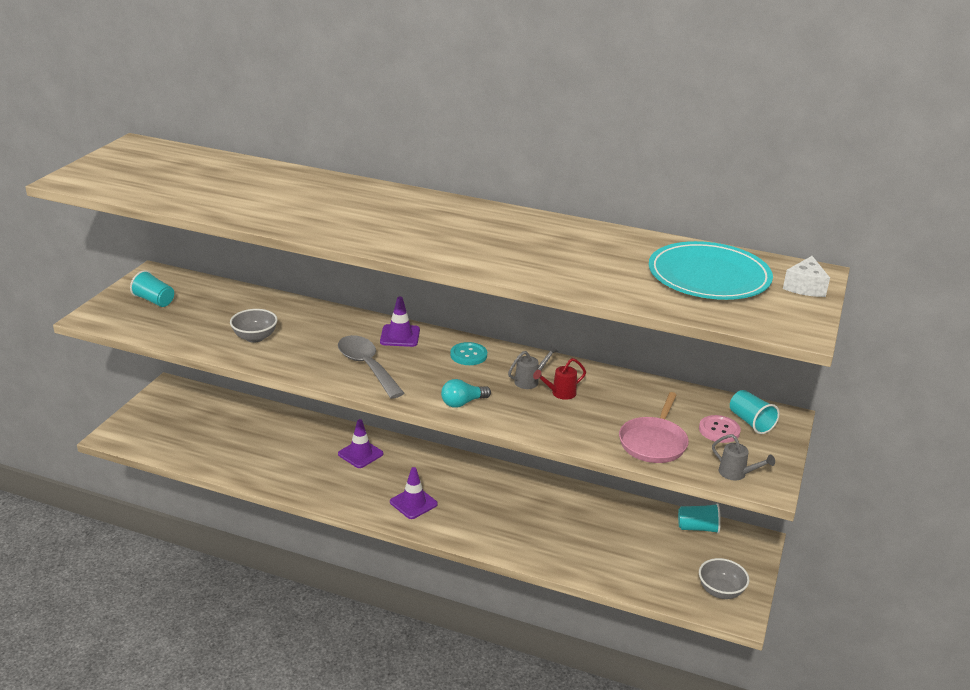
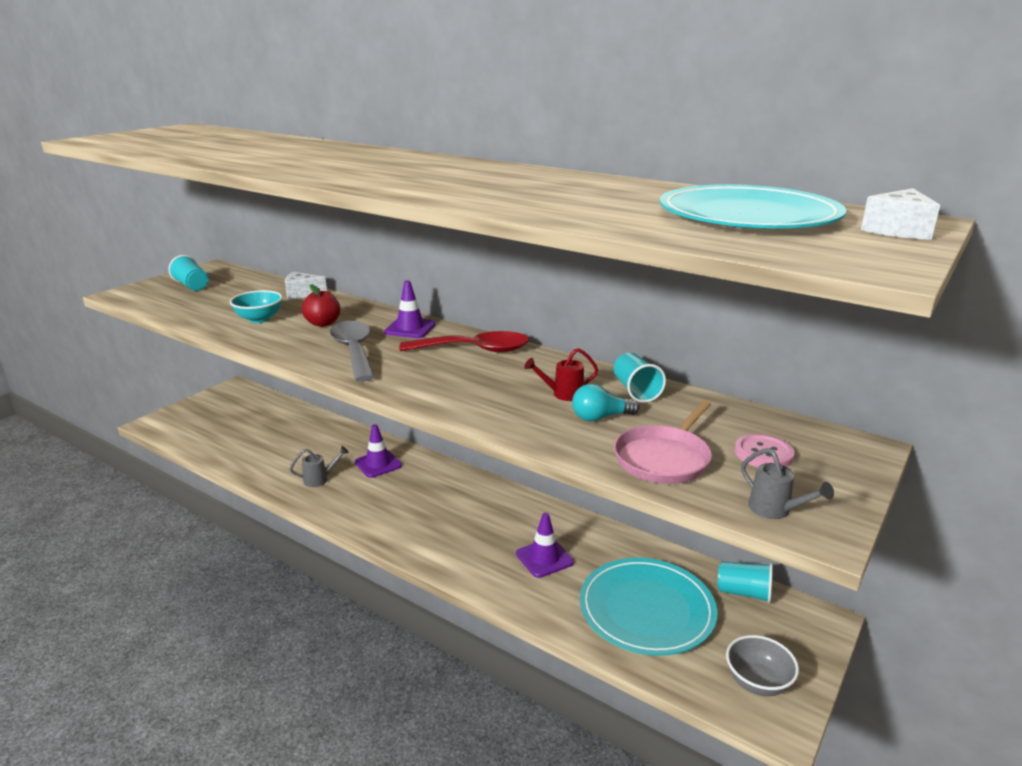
camera: 15 degrees right, 5 degrees down
grey bowl [230,309,278,343] -> turquoise bowl [230,290,283,323]
purple traffic cone [390,467,438,519] -> purple traffic cone moved to [516,513,574,578]
turquoise light bulb [441,379,491,408] -> turquoise light bulb moved to [572,384,640,422]
turquoise button [450,342,487,365] -> red spoon [399,331,529,352]
grey watering can [508,345,558,389] -> grey watering can moved to [290,446,349,487]
turquoise cup [730,390,780,434] -> turquoise cup moved to [614,353,666,403]
none -> white cheese [285,272,327,300]
none -> red apple [302,284,340,327]
none -> turquoise plate [580,558,718,656]

